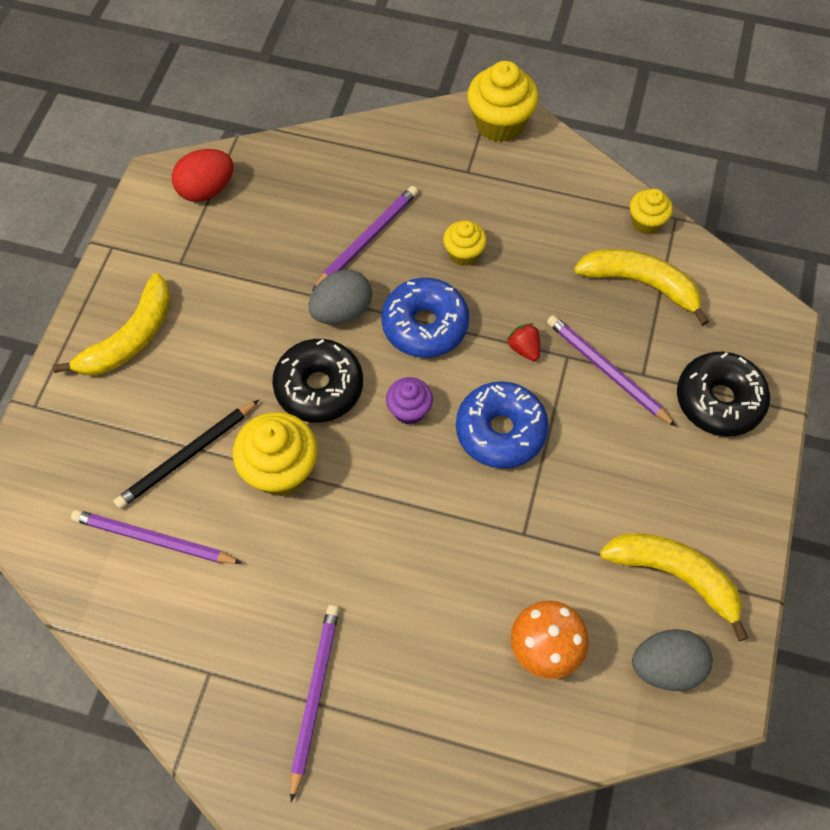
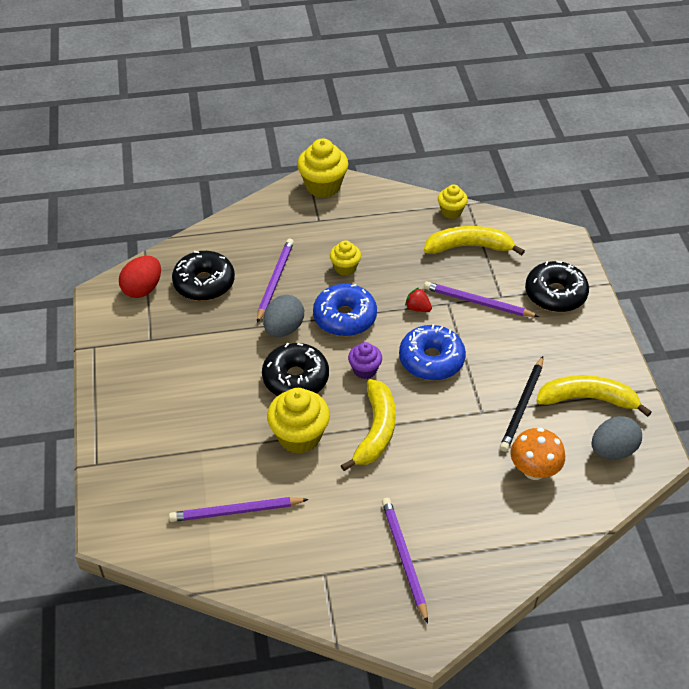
camera: 25 degrees left, 15 degrees down
yellow banana [53,273,171,376] -> yellow banana moved to [341,379,396,471]
black pencil [114,400,259,509] -> black pencil moved to [500,356,543,452]
none -> black donut [172,251,235,301]

